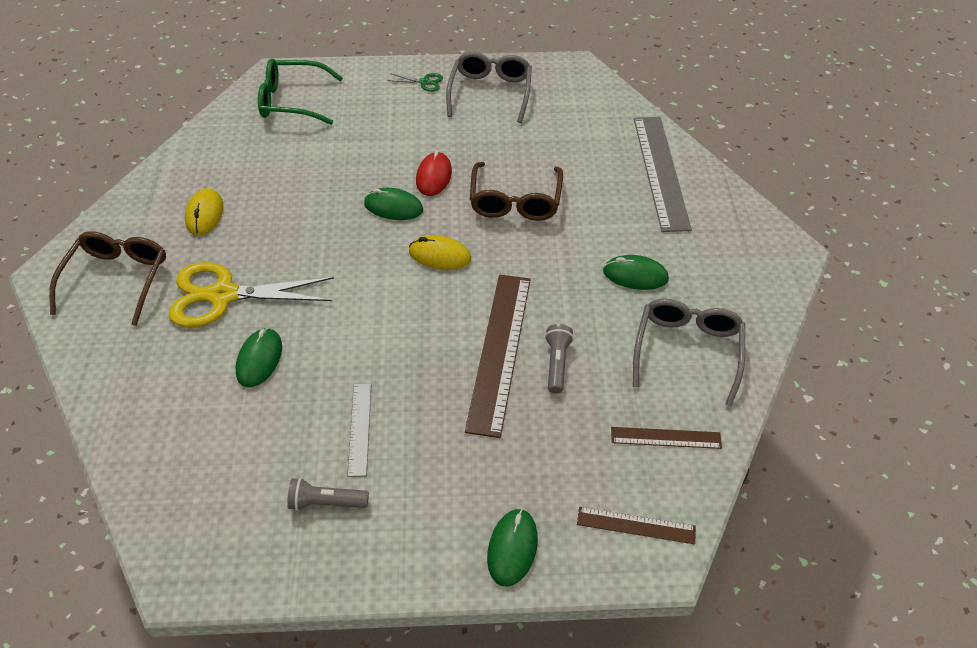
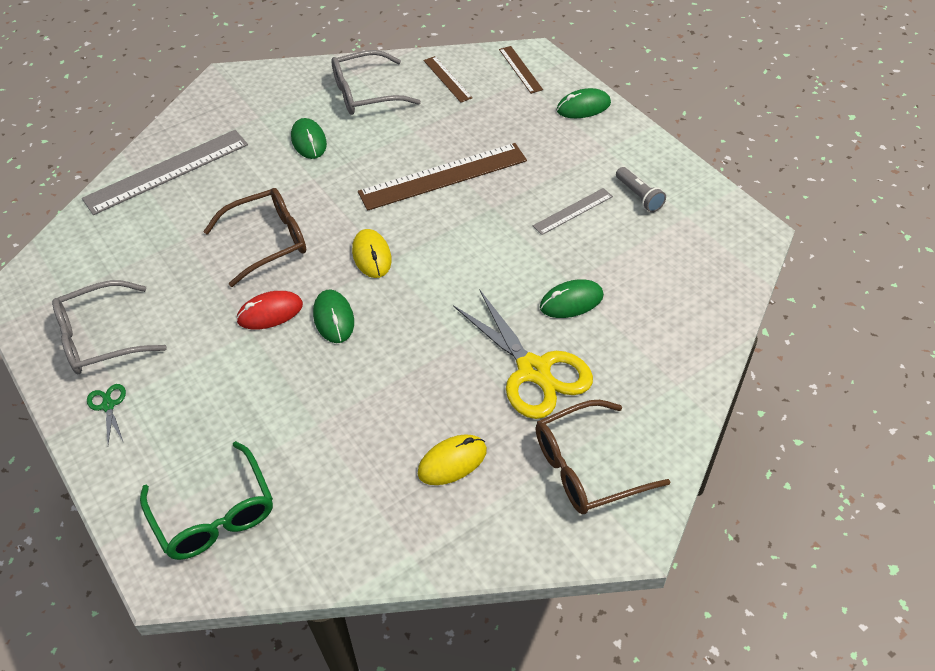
camera: 120 degrees left, 0 degrees up
grey flashlight [545,324,574,394] -> none

